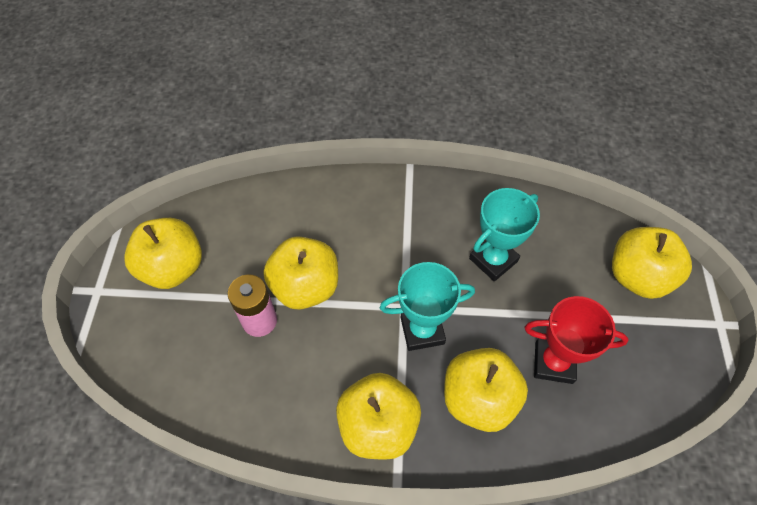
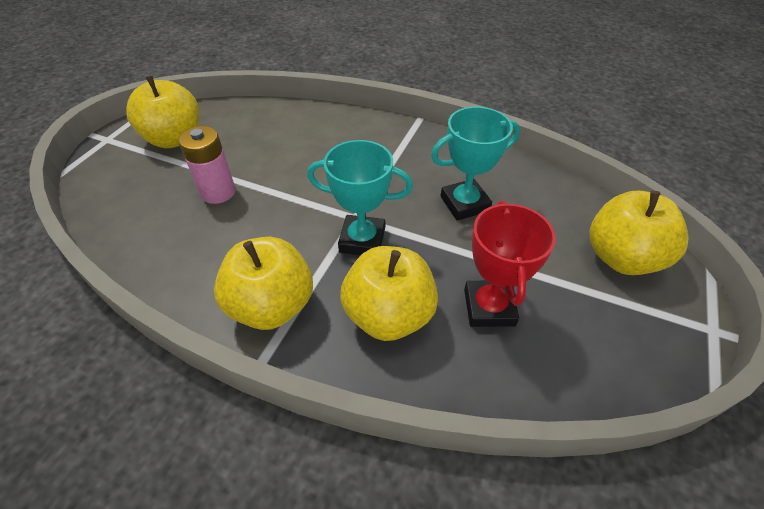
camera: 20 degrees right, 10 degrees down
yellow apple [264,236,338,310] -> none
red trophy [525,296,629,384] -> red trophy turned 60 degrees clockwise [464,201,556,327]

